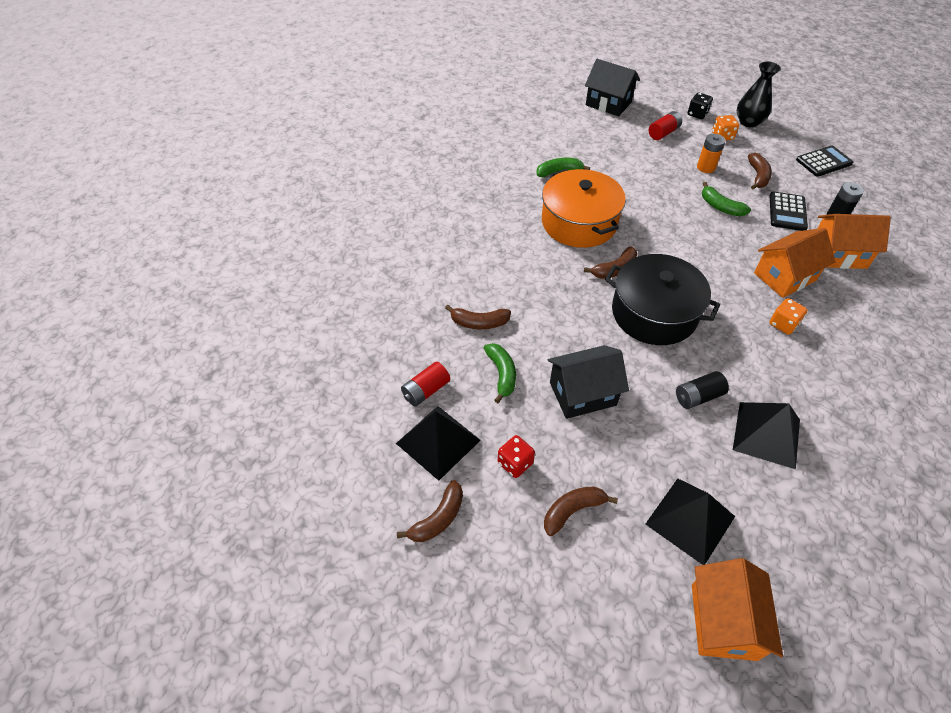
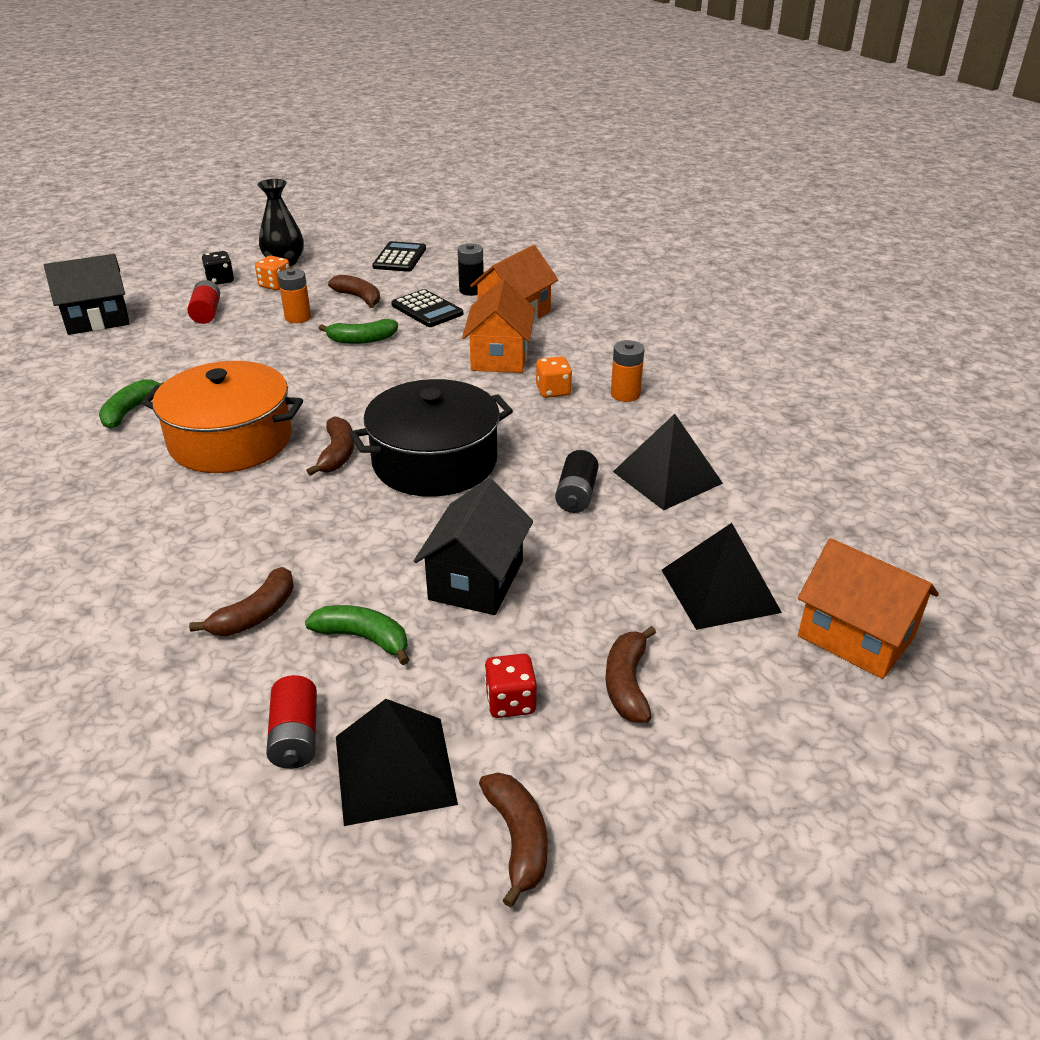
camera: 55 degrees left, 15 degrees down
none -> orange battery [611,340,644,402]

